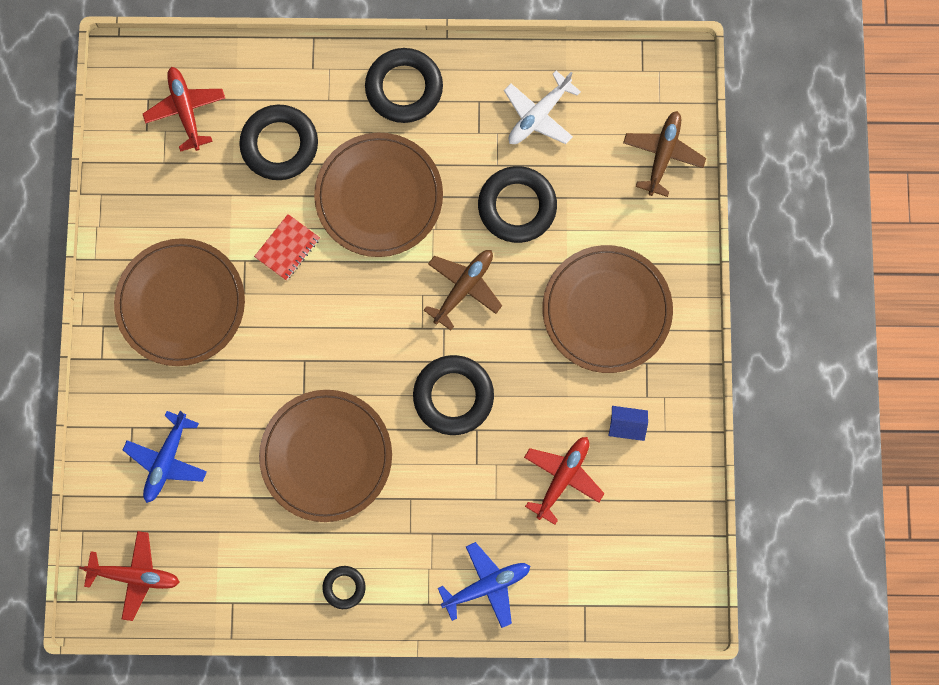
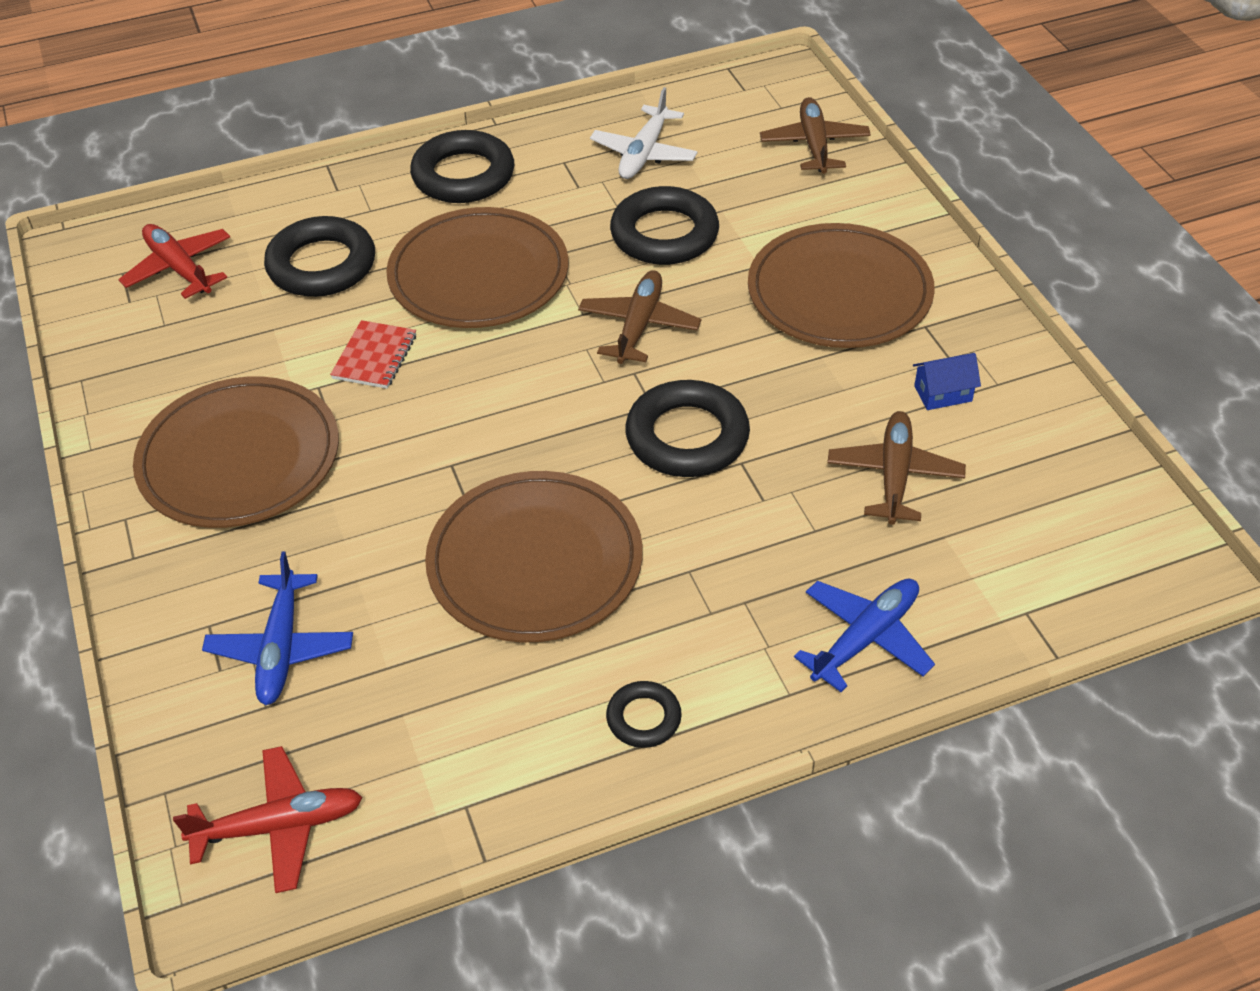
camera: 20 degrees left, 30 degrees down
red plane [524,437,605,525] -> brown plane [827,411,966,525]

